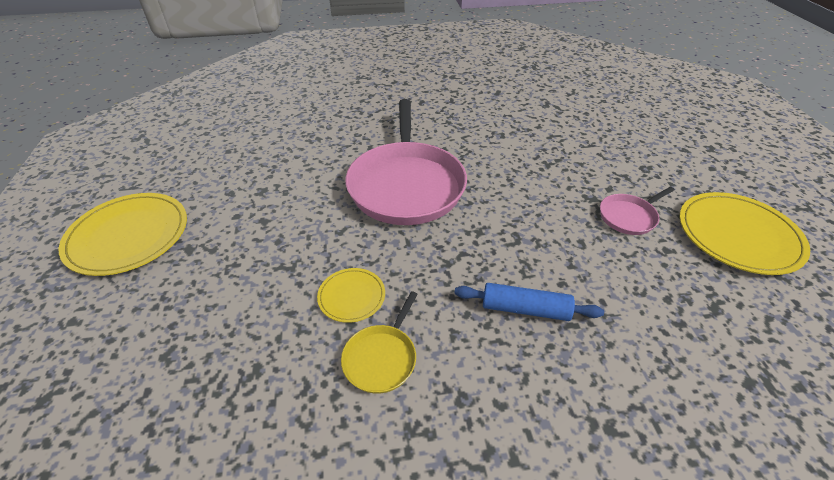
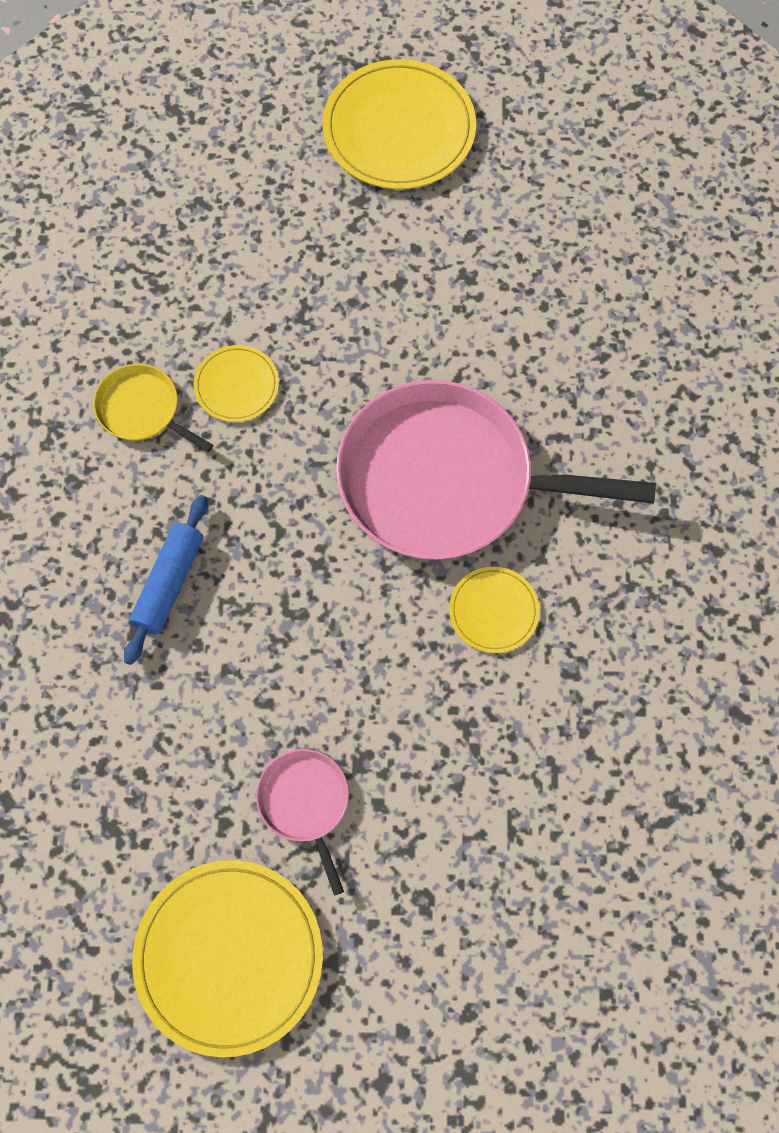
camera: 100 degrees right, 25 degrees up
none -> yellow plate [449,567,539,653]

